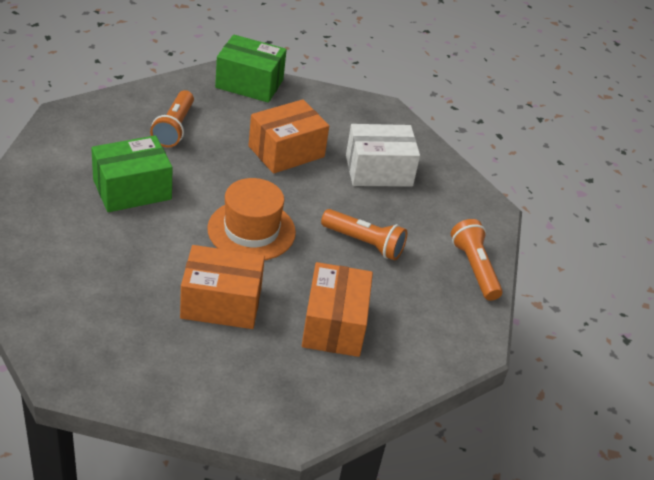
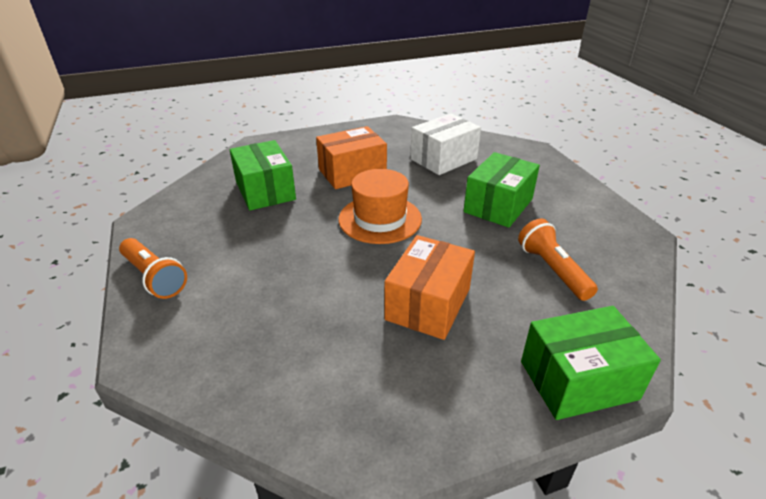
camera: 155 degrees right, 5 degrees down
orange box [302,262,373,357] -> green box [230,140,296,210]
orange flashlight [321,209,407,260] -> none
white box [346,124,420,187] -> white box moved to [410,114,481,175]

